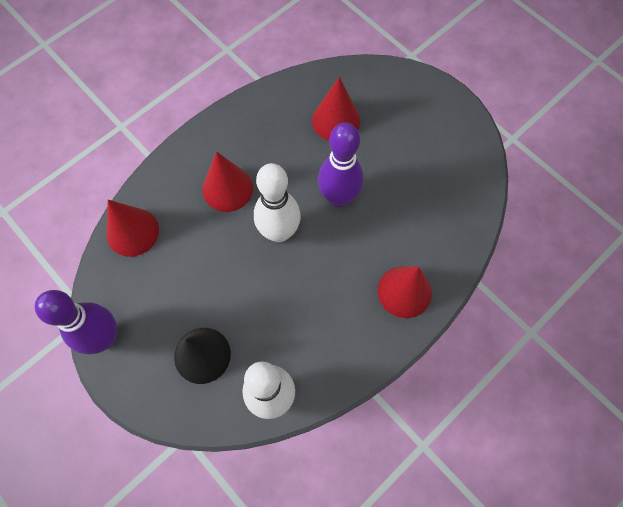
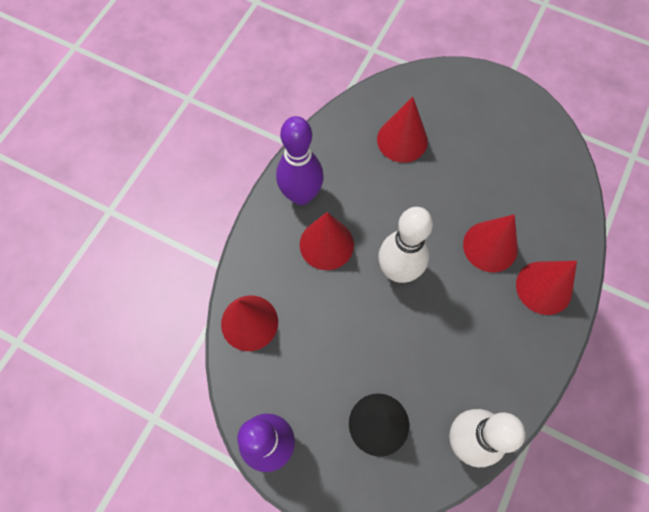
camera: 20 degrees left, 0 degrees up
purple bowling pin [318,123,364,207] -> purple bowling pin moved to [276,116,324,205]
none -> red cone [463,214,518,272]

